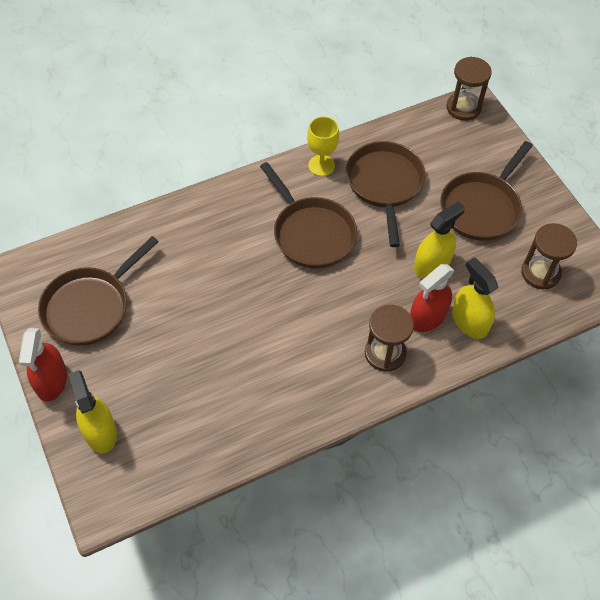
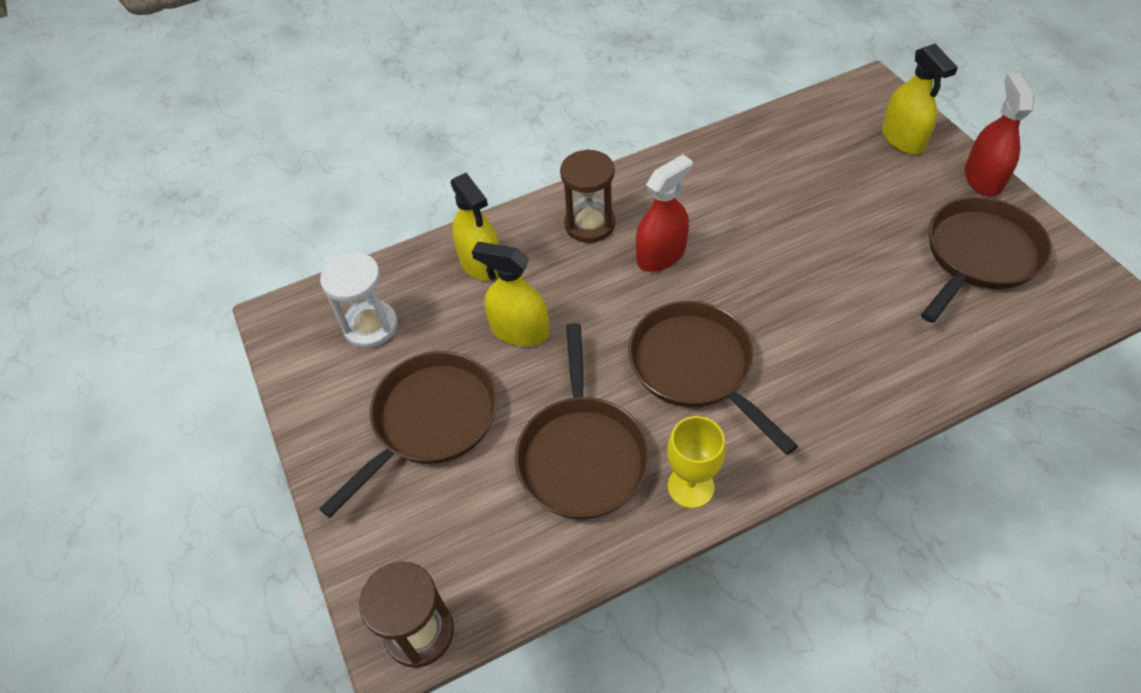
camera: 175 degrees left, 5 degrees down
red spray bottle [410,264,455,332] -> red spray bottle moved to [636,155,692,272]
yellow spray bottle [414,201,465,278] -> yellow spray bottle turned 60 degrees clockwise [472,242,549,346]
brown hourglass [521,223,577,290] -> white hourglass [320,252,398,348]

